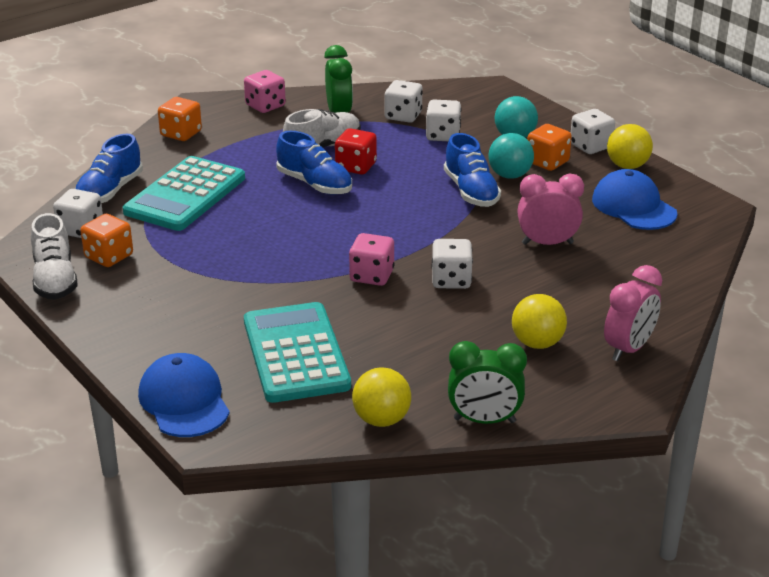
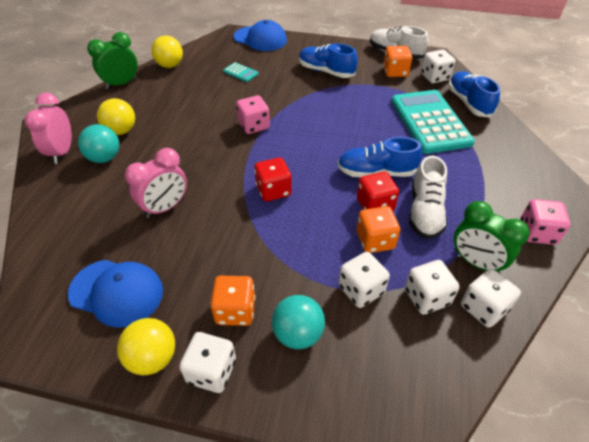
camera: 140 degrees right, 15 degrees up
orange dice [158,97,202,141] -> orange dice moved to [357,206,400,253]
turquoise calculator [244,302,351,403] -> turquoise calculator [223,62,259,82], size x0.41
white dice [431,239,473,289] -> white dice moved to [461,269,521,328]
blue shoe [444,133,501,207] -> blue shoe moved to [299,43,358,78]
turquoise ball [488,133,534,179] -> turquoise ball moved to [78,124,119,163]
none -> red dice [254,157,292,202]

